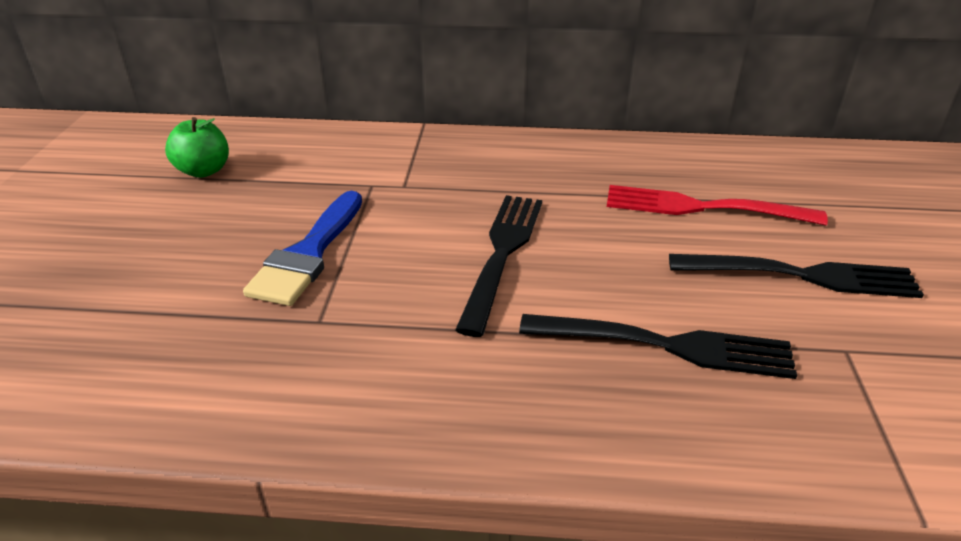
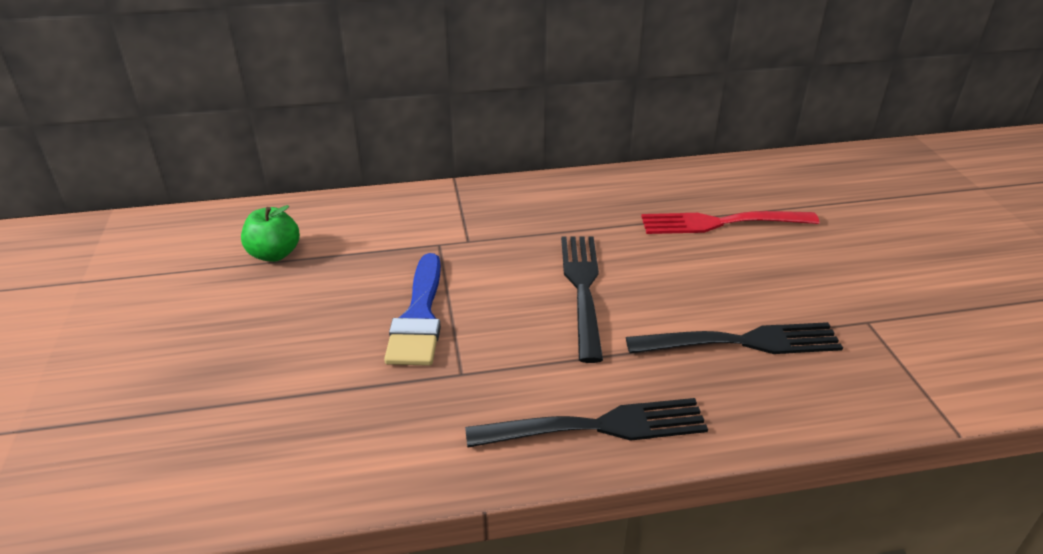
camera: 15 degrees left, 0 degrees up
black fork [669,254,924,298] -> black fork moved to [465,398,708,448]

